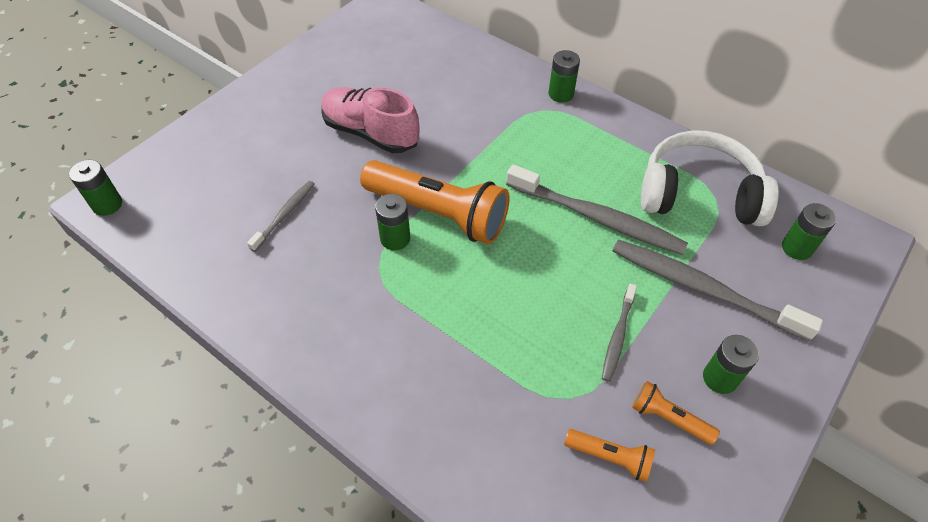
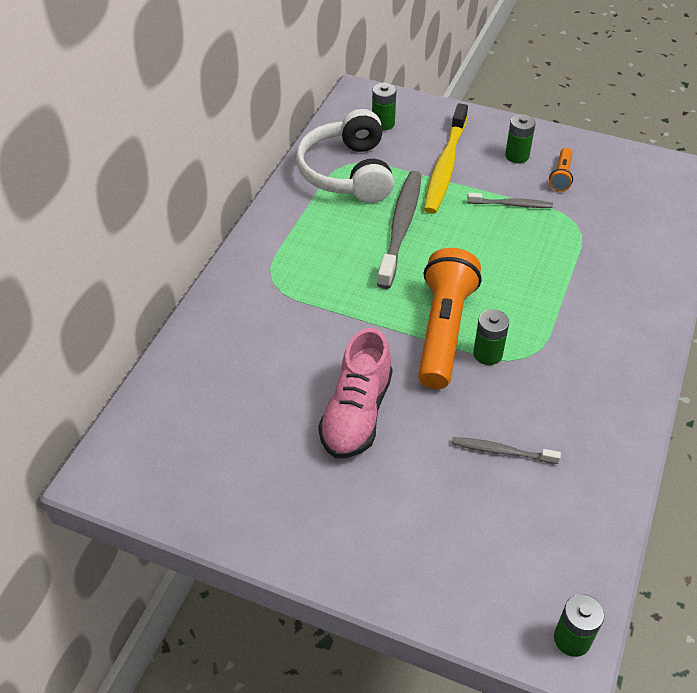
camera: 105 degrees left, 5 degrees down
green battery [549,50,580,103] -> none
orange flashlight [564,429,655,482] -> none
grey toothbrush [612,239,823,341] -> yellow toothbrush [424,103,468,214]

